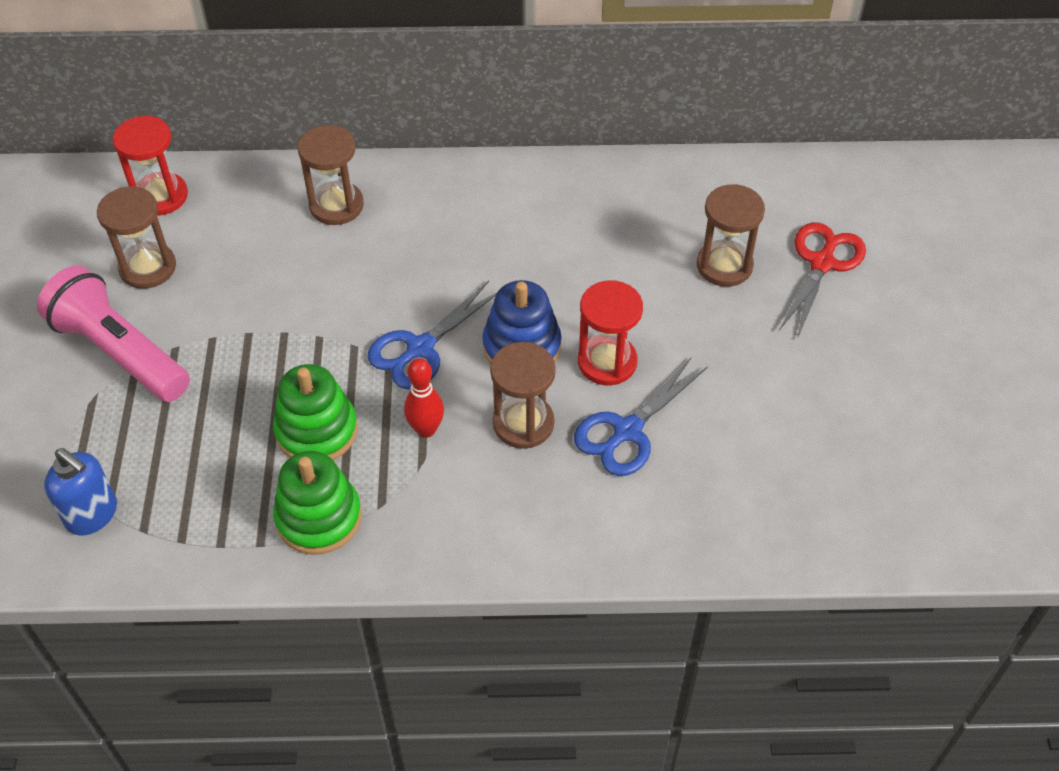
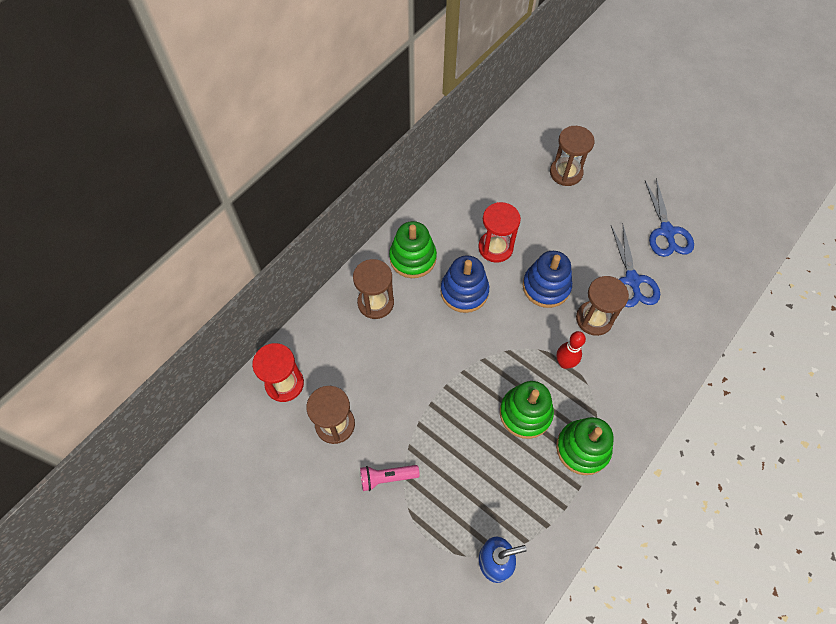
camera: 50 degrees left, 10 degrees up
pink flashlight [37,265,190,402] -> pink flashlight [360,465,420,491], size x0.49
blue scissors [368,281,497,389] -> blue scissors moved to [645,178,694,257]
red hourglass [578,280,643,385] -> red hourglass moved to [478,202,521,263]
red scissors [779,222,866,337] -> none
none -> green stacking toy [389,221,437,278]
none -> blue stacking toy [441,255,489,313]

